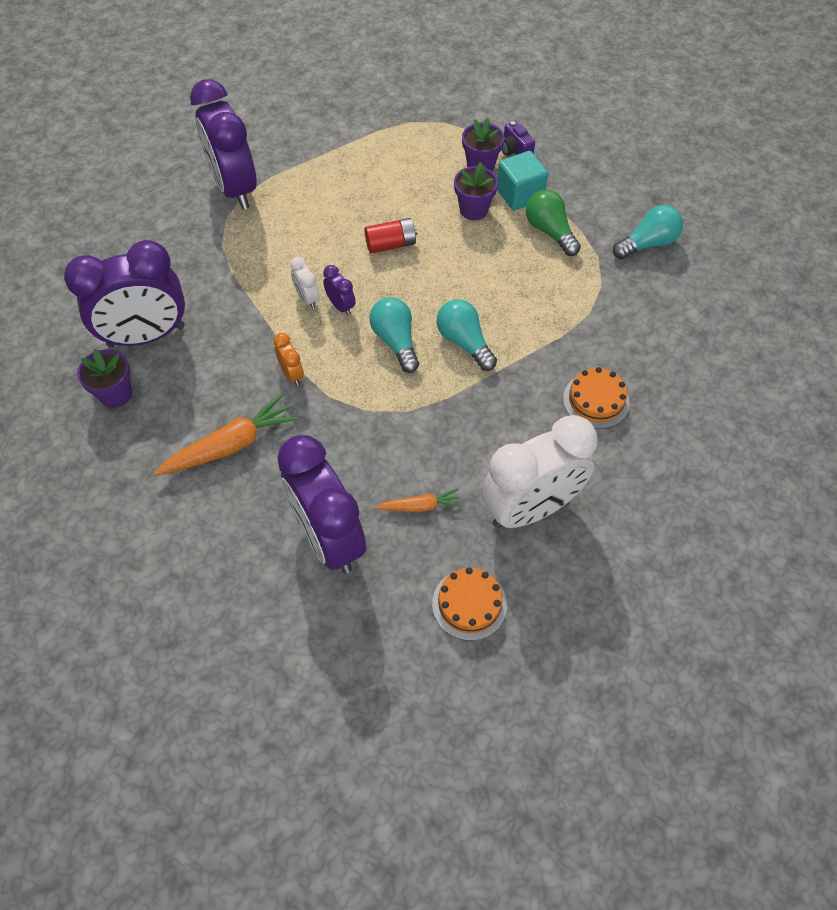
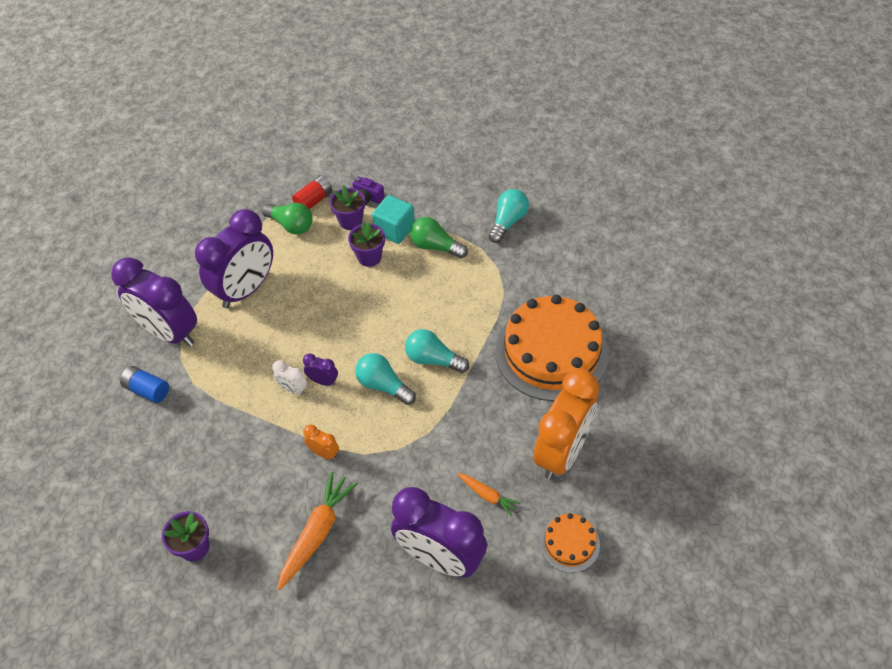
camera: 30 degrees left, 5 degrees down
purple clock [64,240,185,347] -> purple clock moved to [195,209,273,309]
red battery [364,218,418,253] -> red battery moved to [292,176,332,209]
orange carrot [375,488,462,512] -> orange carrot turned 75 degrees clockwise [457,473,520,516]
white clock [481,415,598,528] -> orange clock [533,369,599,480]
orange cake [563,367,629,429] -> orange cake [495,295,609,401], size x2.15
none -> blue battery [120,366,169,403]
none -> green light bulb [261,203,313,235]

